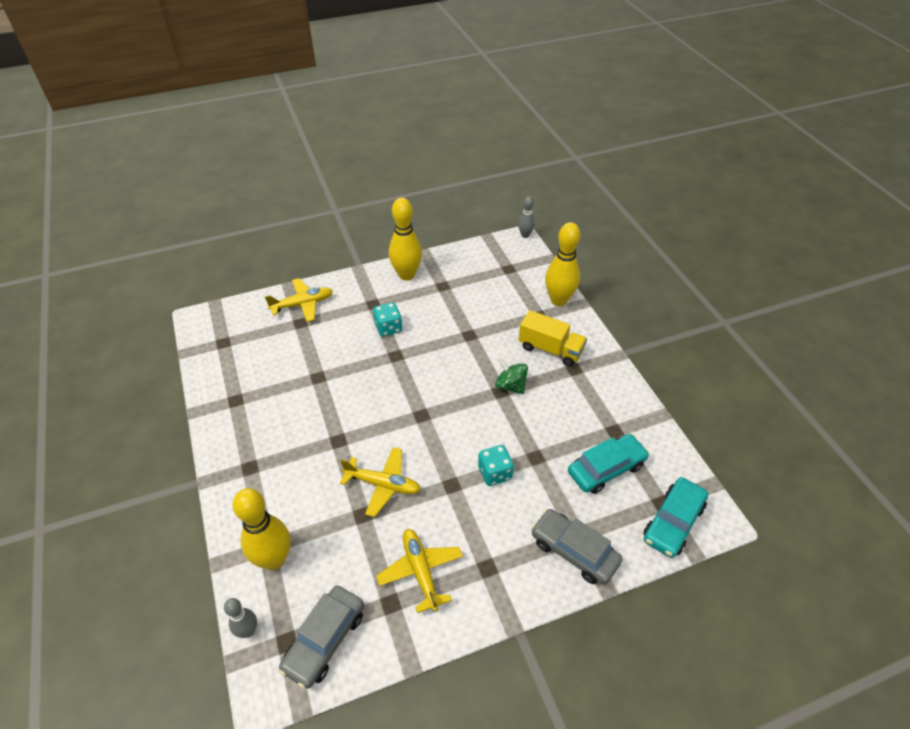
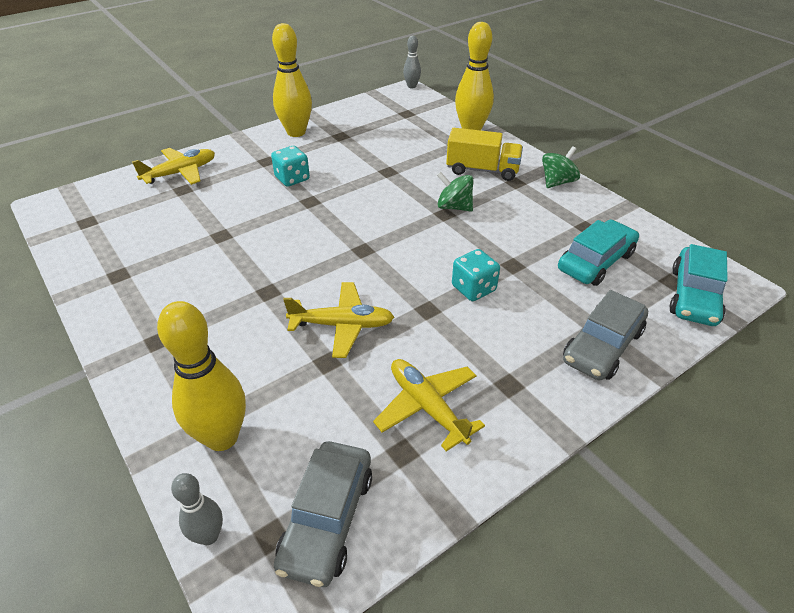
camera: 15 degrees left, 5 degrees down
grey car [531,509,622,585] -> grey car turned 75 degrees counterclockwise [563,290,648,380]
none -> green spinning top [542,146,580,188]

